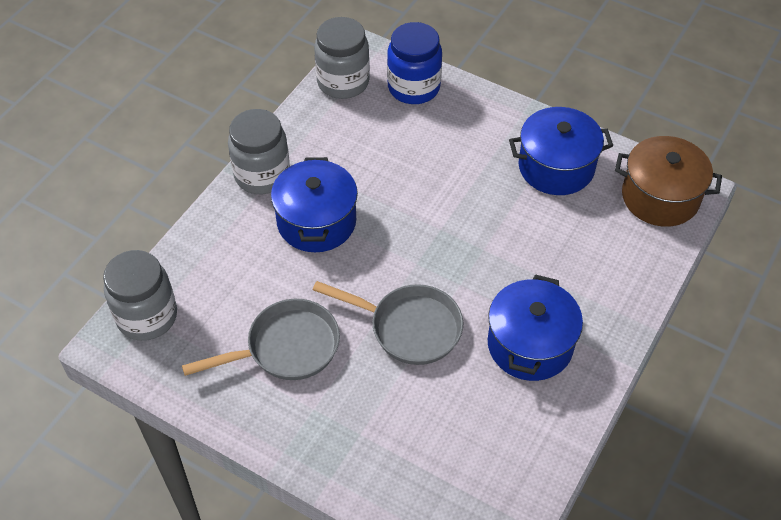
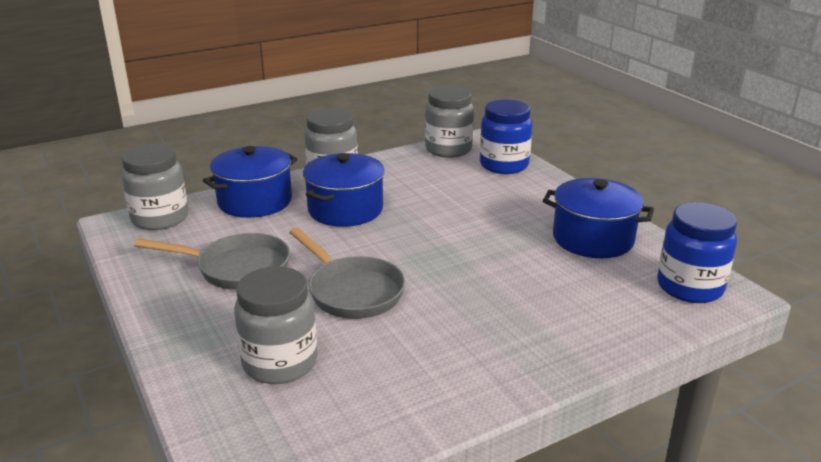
camera: 30 degrees right, 25 degrees down
blue pot [488,274,583,381] -> blue pot moved to [203,146,298,218]
brown pot [615,136,722,227] -> blue jar [657,202,737,303]
none -> grey jar [234,266,317,384]

